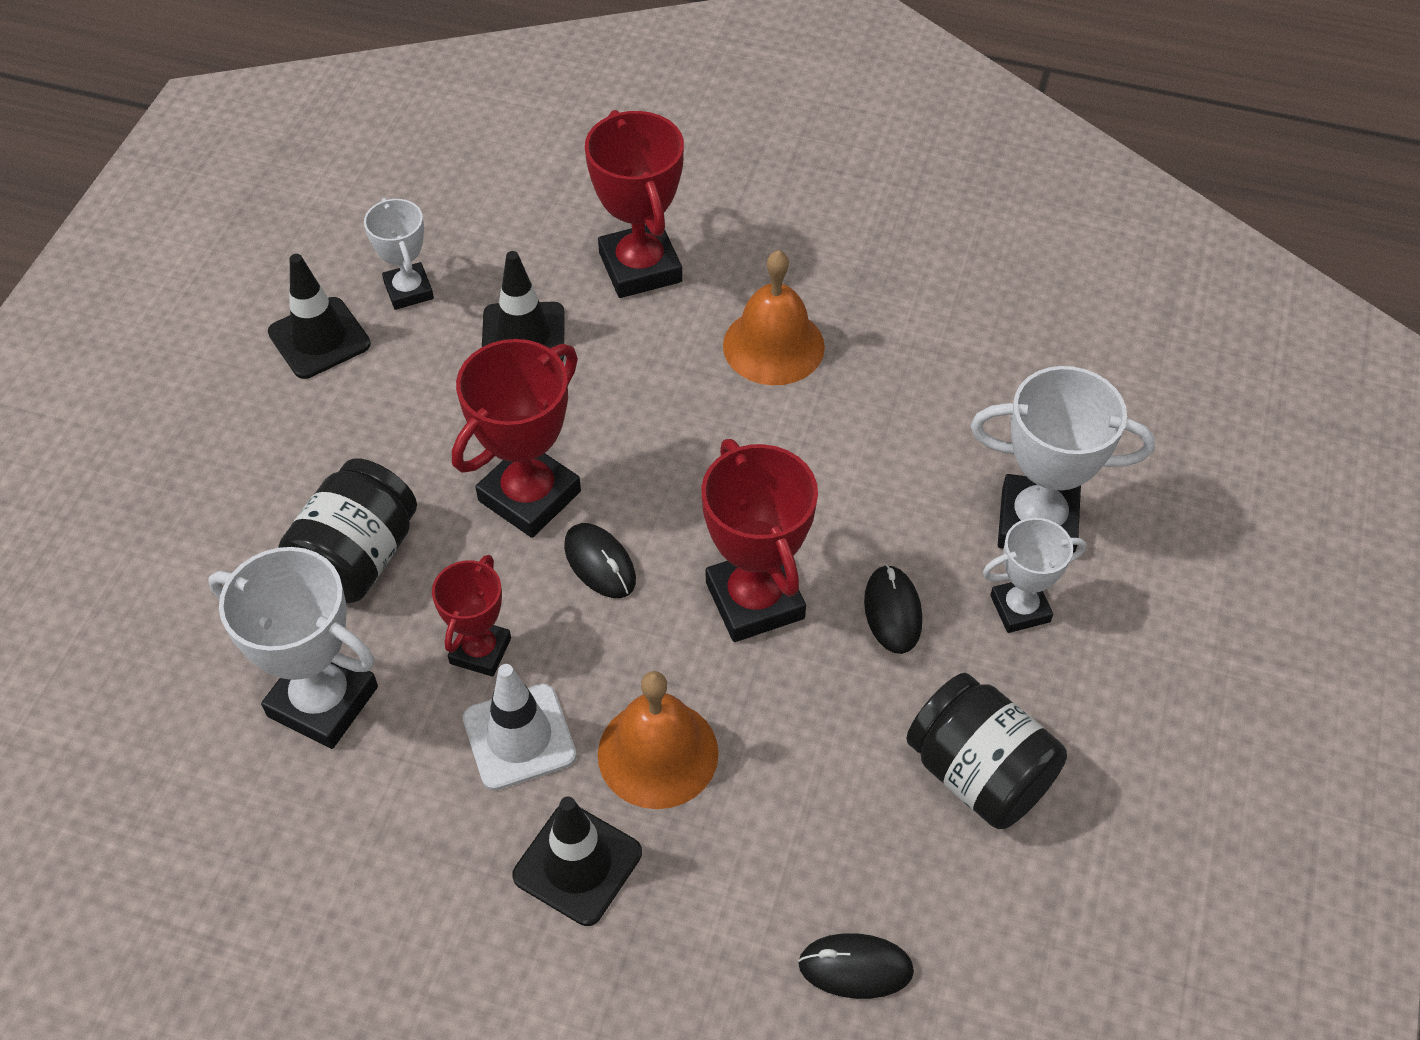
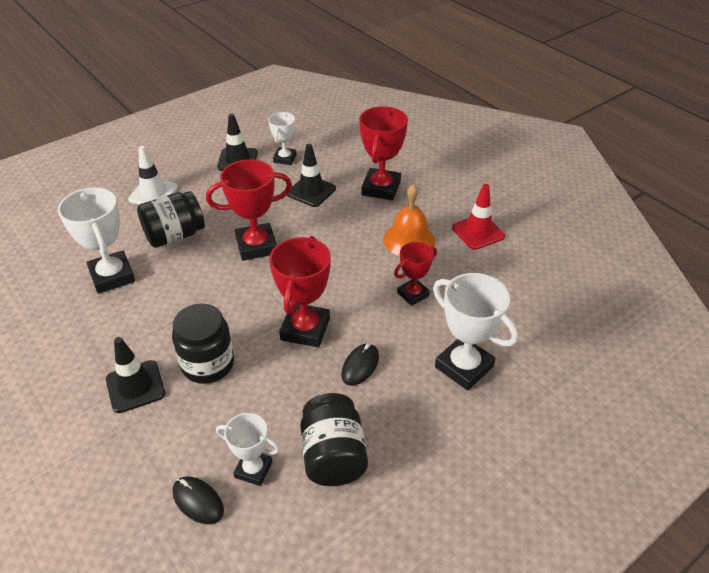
camera: 35 degrees right, 10 degrees down
red trophy [432,555,511,677] -> red trophy moved to [394,242,437,306]
white traffic cone [463,664,577,790] -> white traffic cone moved to [128,146,178,204]
black mouse [564,523,636,598] -> none
orange bell [598,671,719,809] -> black jar [172,304,234,384]
white trophy [983,518,1087,633] -> white trophy moved to [216,413,280,486]
none -> red traffic cone [452,184,505,250]

